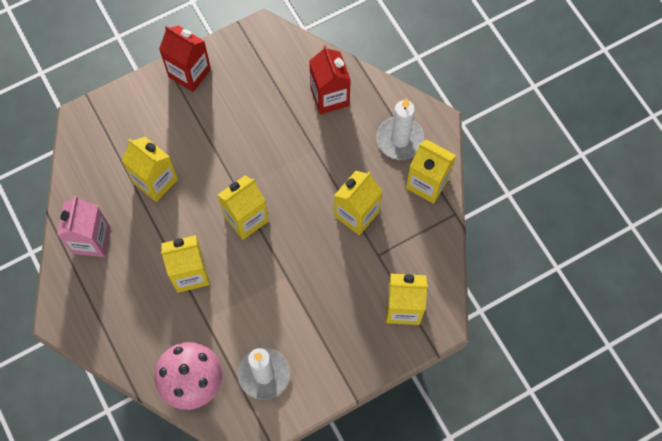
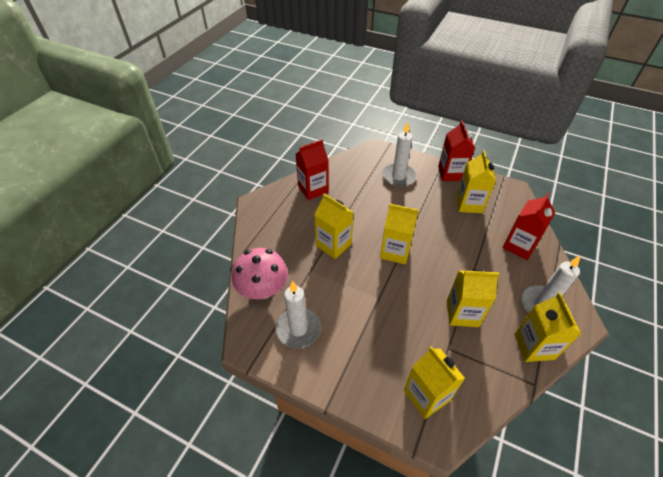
camera: 55 degrees right, 20 degrees down
pink carton [57,196,111,257] -> red carton [296,140,329,200]
yellow carton [121,137,178,202] -> yellow carton moved to [456,150,496,213]
none -> white candle [382,122,416,187]

